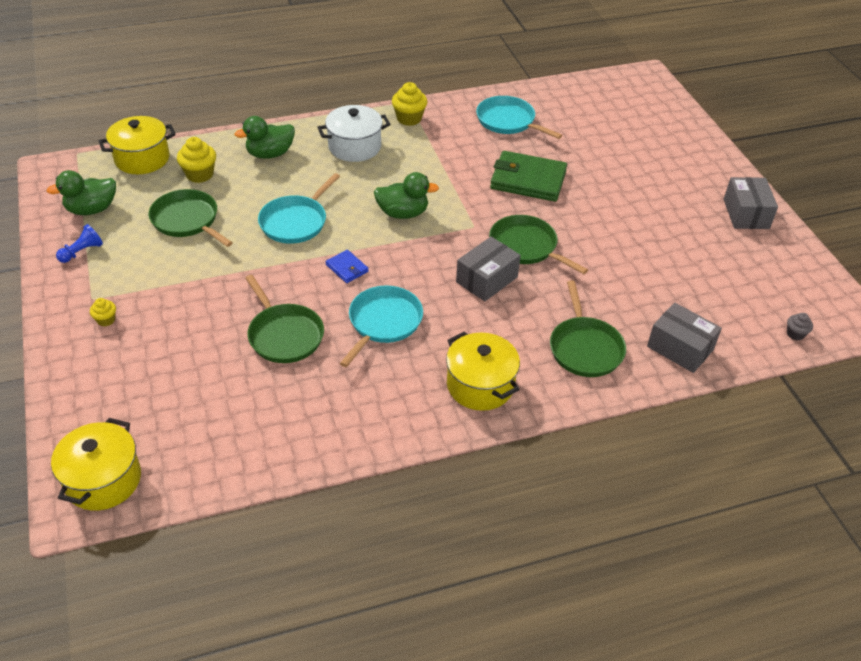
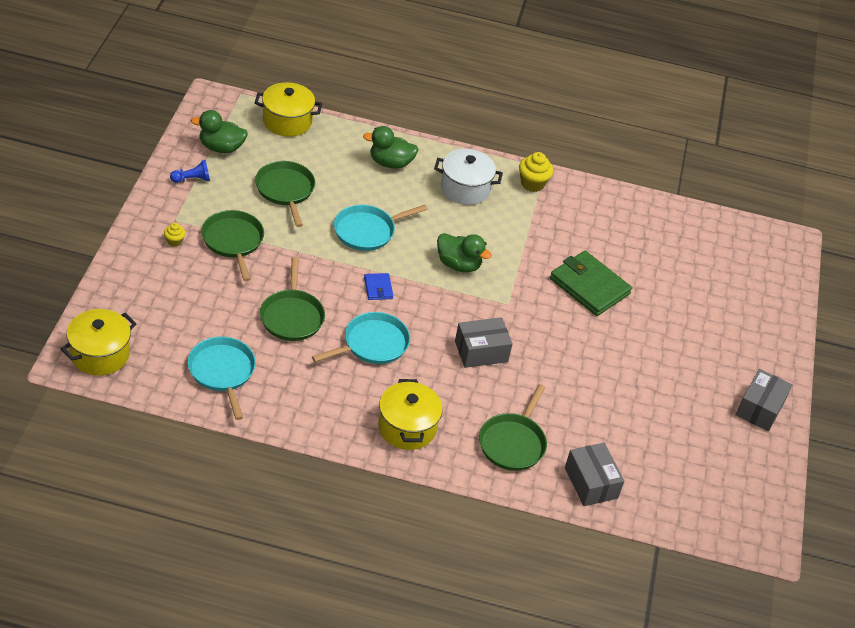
camera: 25 degrees right, 0 degrees up
yellow cupcake [177,137,216,183] -> none
turquoise pan [476,96,562,139] -> turquoise pan moved to [187,337,256,420]
green pan [489,215,588,274] -> green pan moved to [201,210,264,281]
grey cupcake [787,313,813,341] -> none

